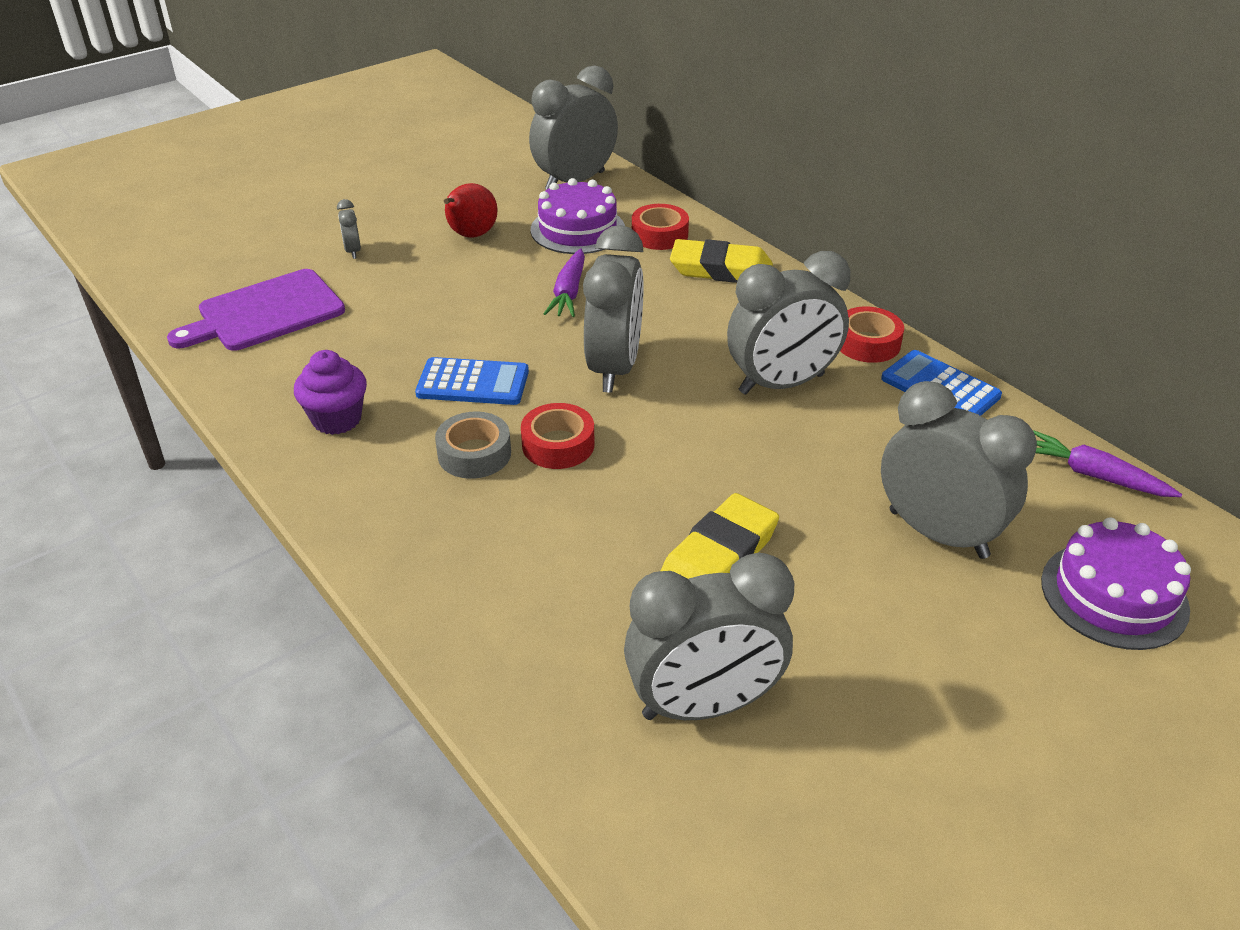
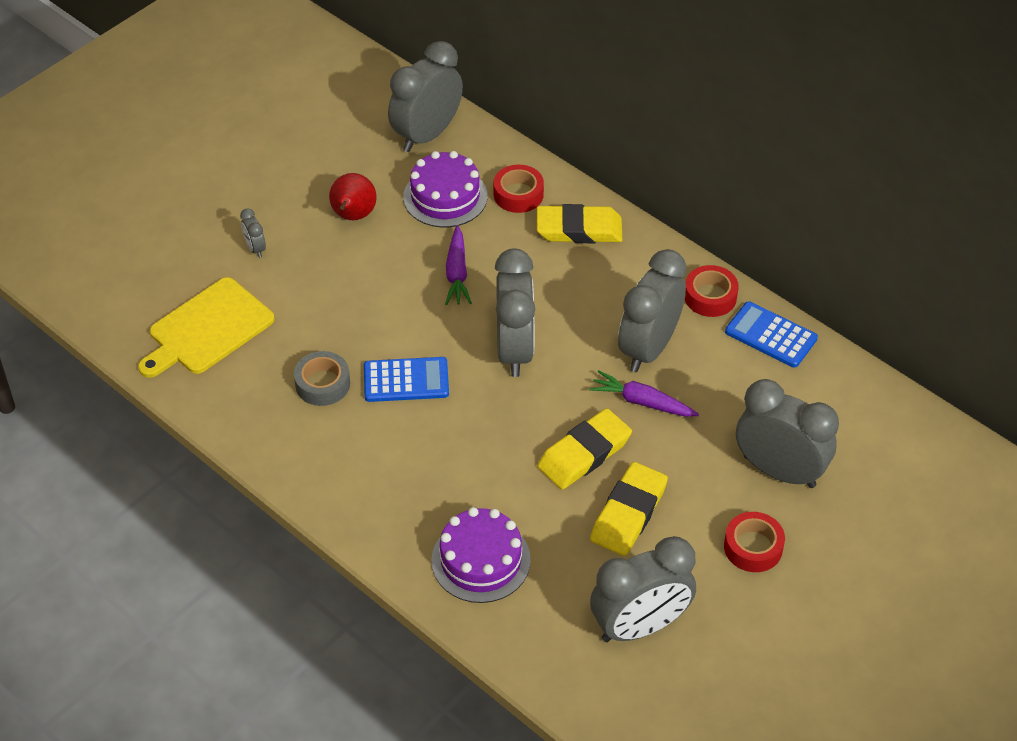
camera: 10 degrees left, 10 degrees up
purple cutting board [167,269,345,351] -> yellow cutting board [138,277,275,378]
purple cupcake [294,350,367,435] -> none
grey tape [435,411,511,479] -> grey tape moved to [294,351,350,406]
red tape [521,403,595,469] -> red tape moved to [724,512,785,572]
grey clock [727,251,850,395] -> grey clock turned 150 degrees clockwise [618,249,687,372]
purple carrot [1033,430,1182,497] -> purple carrot moved to [589,370,699,417]
purple cake [1041,518,1191,650] -> purple cake moved to [431,507,531,603]
none -> yellow eraser [537,408,632,490]

